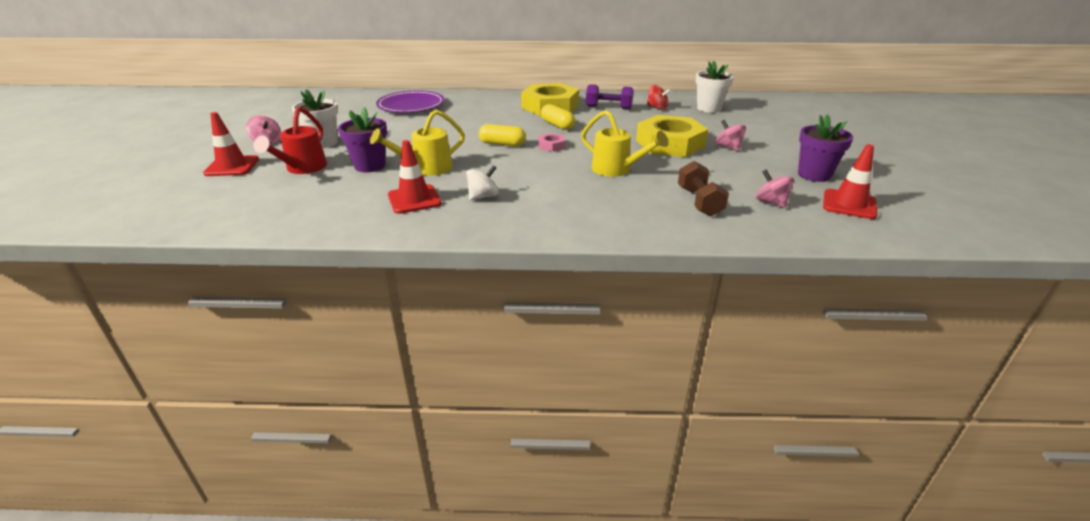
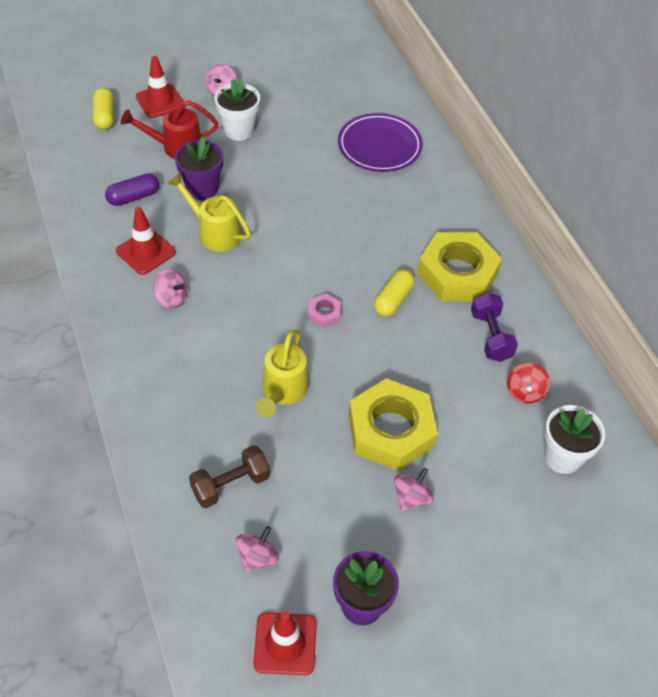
camera: 65 degrees right, 20 degrees up
white spinning top [466,165,499,200] -> pink spinning top [153,269,187,309]
yellow capsule [479,124,526,147] -> yellow capsule moved to [93,88,114,130]
none -> purple capsule [105,173,159,206]

